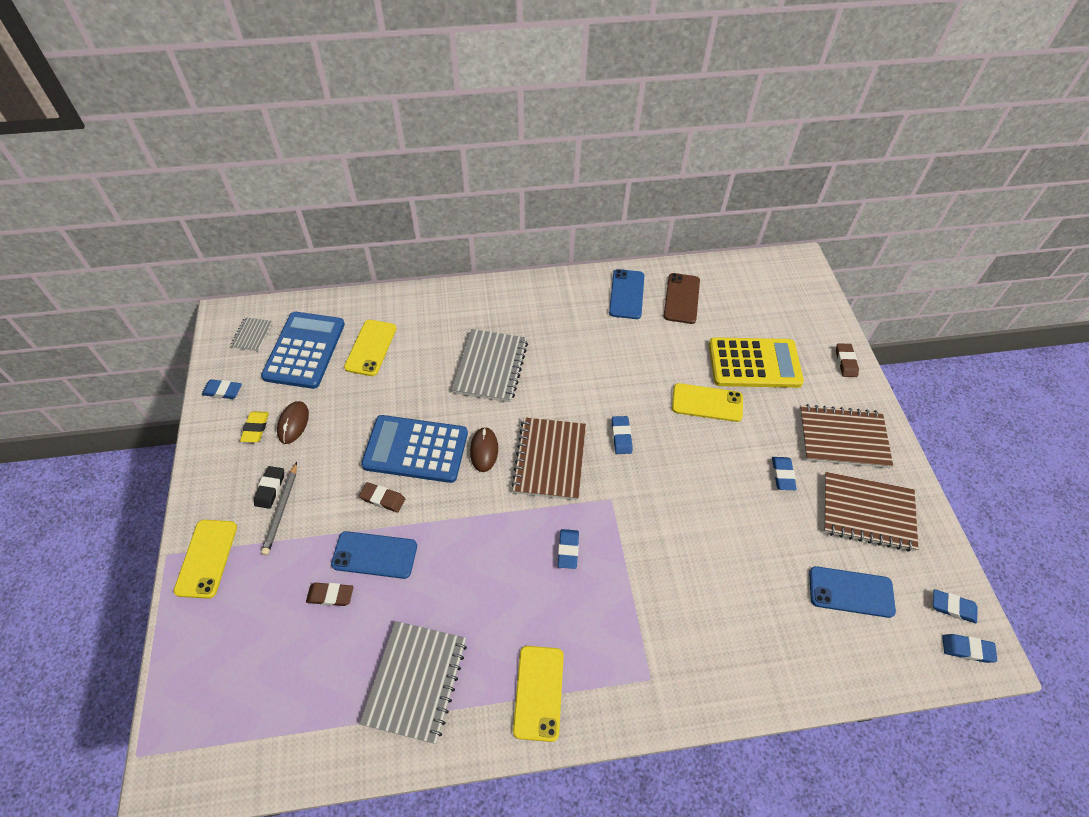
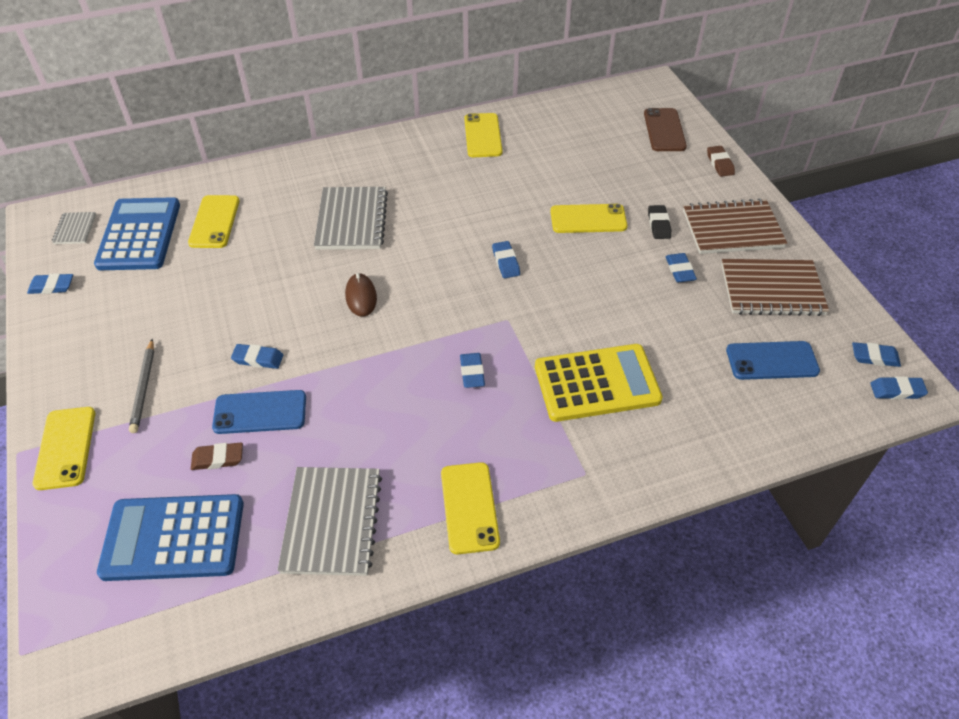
camera: 10 degrees left, 5 degrees down
yellow eraser [240,411,269,443] -> none
black eraser [254,466,284,509] -> black eraser moved to [648,205,671,239]
brown mouse [277,401,309,444] -> none
brown eraser [359,482,405,512] -> blue eraser [231,344,283,369]
blue calculator [361,415,468,483] -> blue calculator moved to [97,494,244,581]
brown notebook [511,417,586,500] -> none
blue phone [609,269,644,319] -> yellow phone [464,113,503,157]
brown phone [664,273,700,324] -> brown phone moved to [644,108,687,151]
yellow calculator [709,337,804,388] -> yellow calculator moved to [535,344,663,422]

